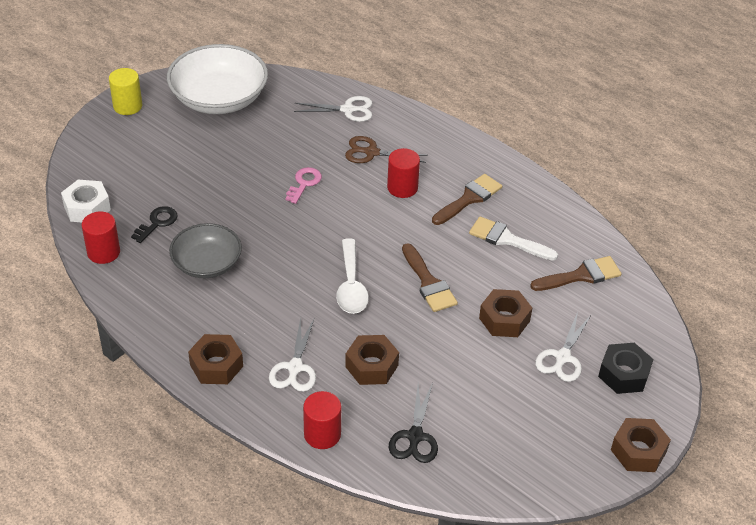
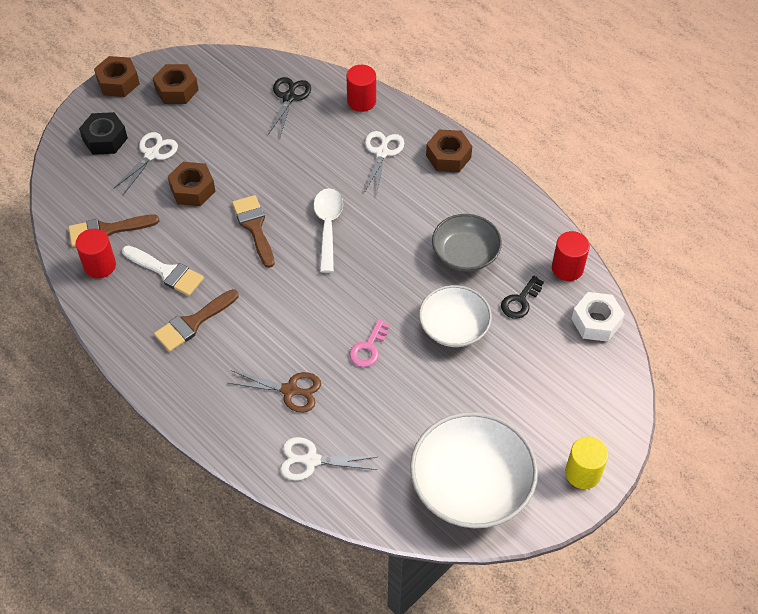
camera: 175 degrees left, 10 degrees up
brown nut [345,335,399,385] -> brown nut moved to [153,64,198,104]
red cylinder [387,148,420,198] -> red cylinder moved to [76,229,116,278]
none -> white bowl [419,285,492,347]

